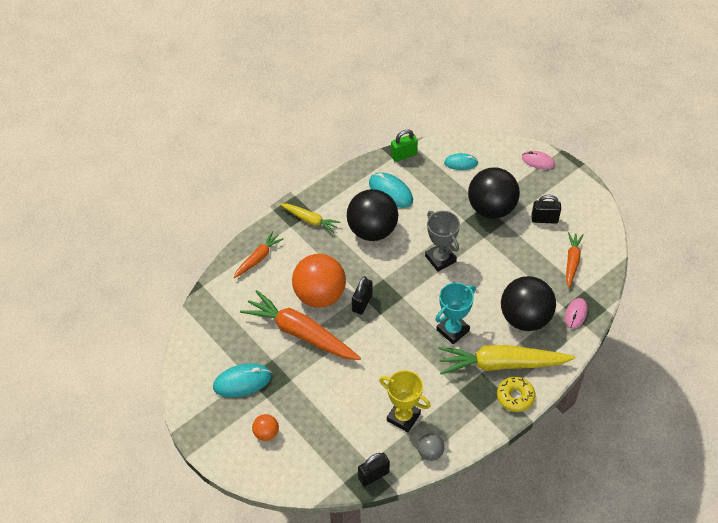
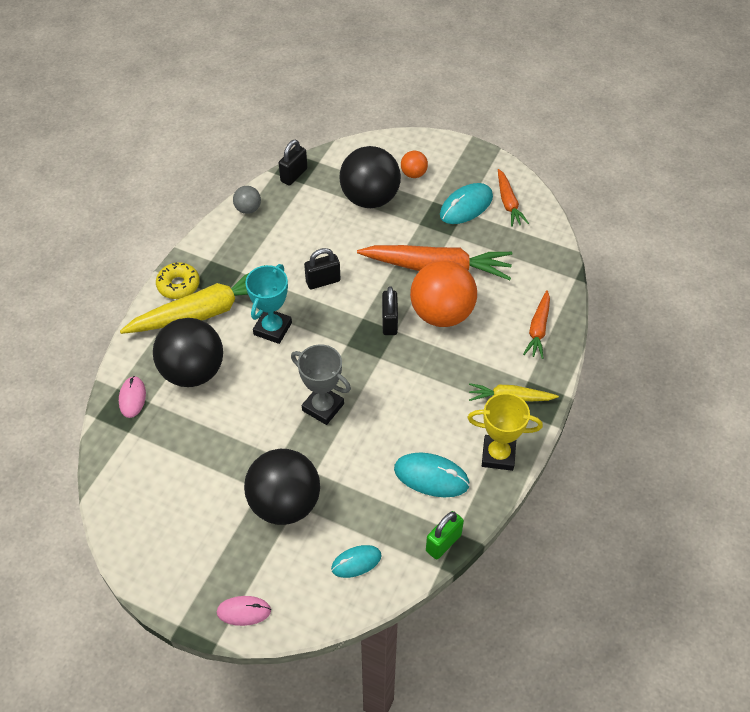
camera: 155 degrees right, 0 degrees up
black ball [347,189,398,241] -> black ball moved to [339,146,401,208]
yellow trophy [379,370,431,432] -> yellow trophy moved to [468,393,543,471]
black padlock [531,195,561,224] -> black padlock moved to [304,248,341,289]
orange carrot [566,232,584,288] -> orange carrot moved to [498,169,529,227]

